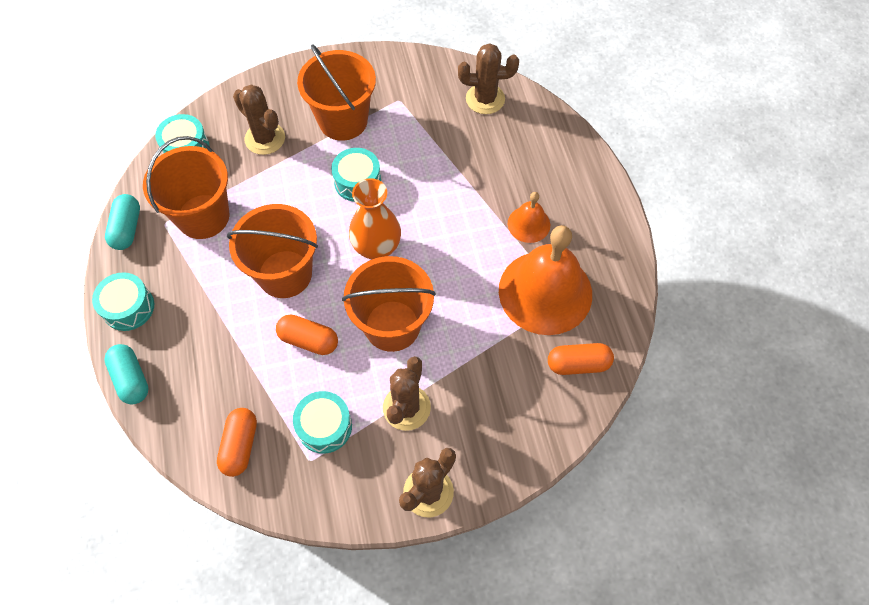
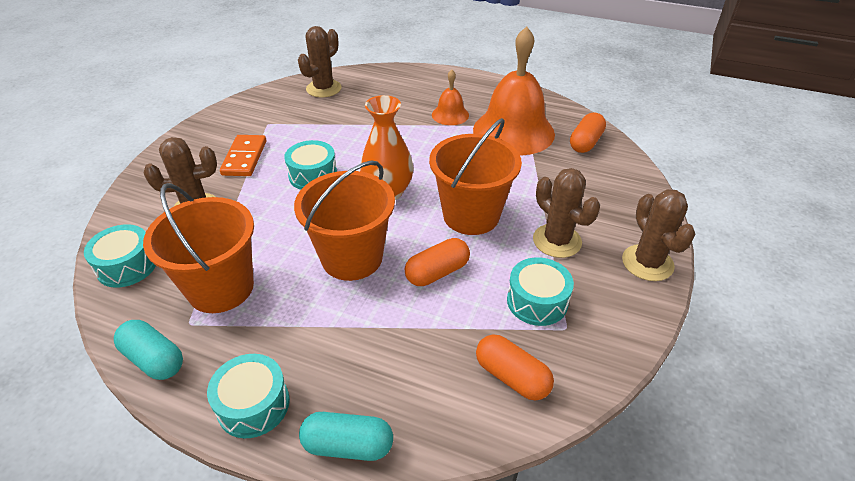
camera: 55 degrees left, 20 degrees down
orange bucket [297,44,376,141] -> orange domino [220,135,266,176]

